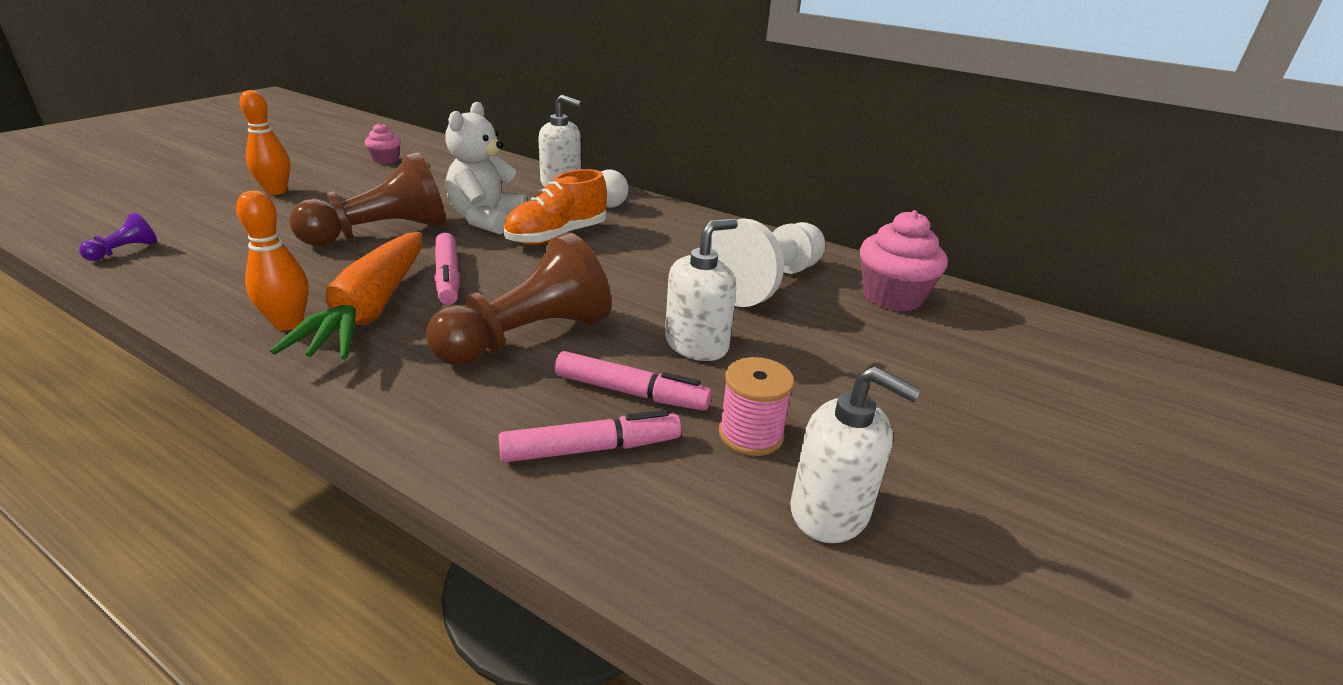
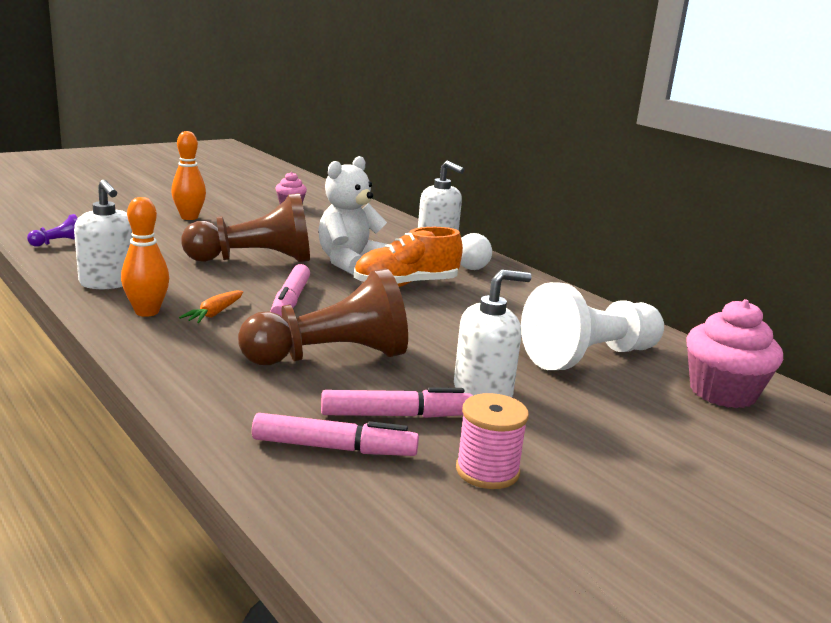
camera: 20 degrees right, 10 degrees down
orange carrot [270,232,422,360] -> orange carrot [179,291,243,323], size x0.40
pink marker [555,351,712,411] -> pink marker turned 45 degrees counterclockwise [321,387,473,418]
white soap dispenser [790,366,922,543] -> white soap dispenser moved to [74,179,133,289]

